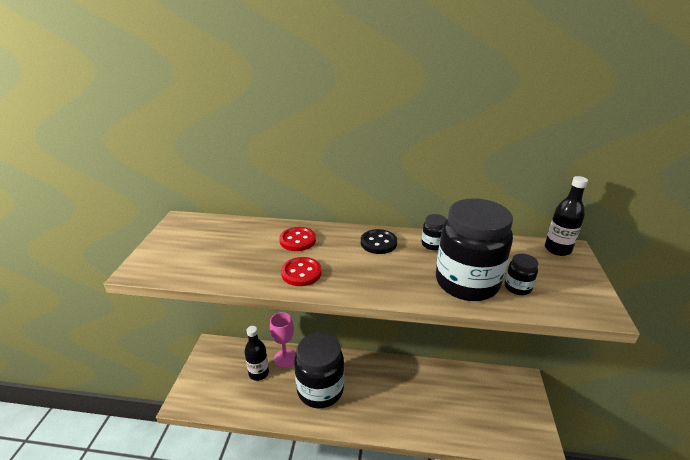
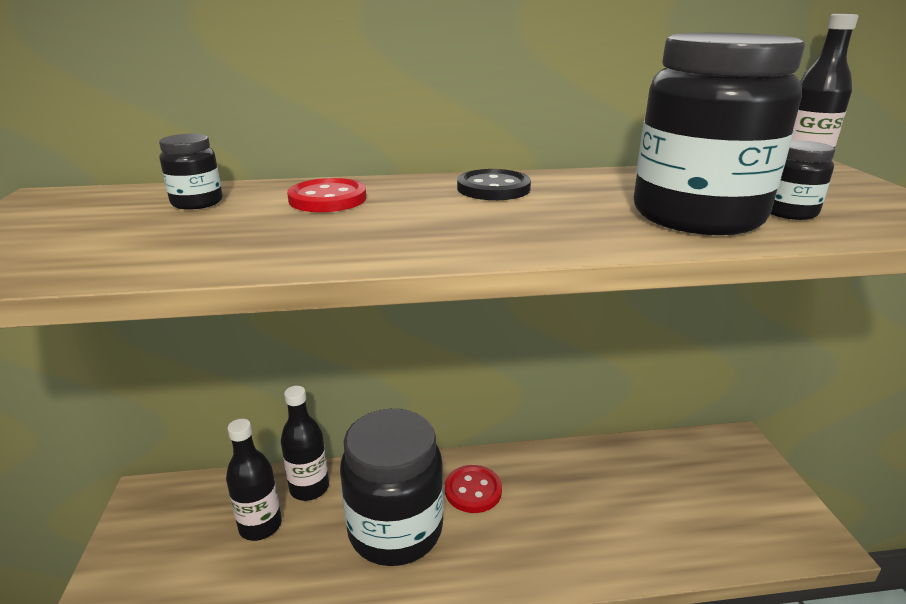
camera: 15 degrees left, 5 degrees down
pink goblet [270,312,296,368] -> black bottle [281,386,329,501]
red button [281,257,322,286] -> red button moved to [445,465,502,513]
black jar [422,214,446,250] -> black jar moved to [159,134,223,210]

